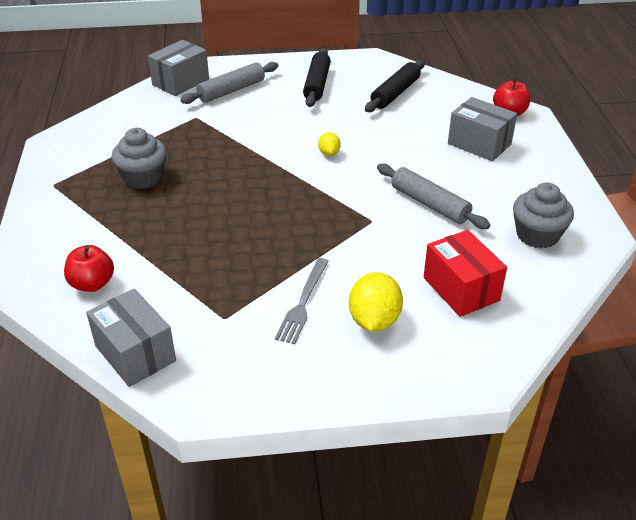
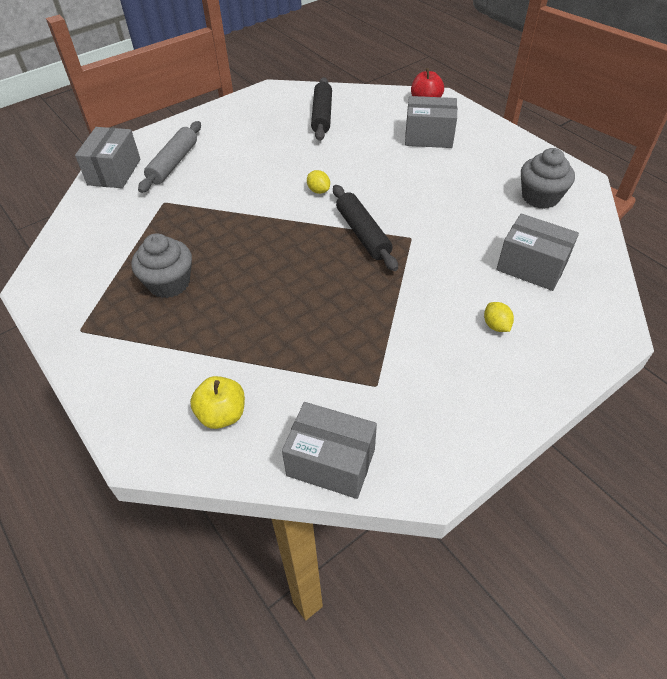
camera: 30 degrees left, 10 degrees up
red apple [64,245,114,292] -> yellow apple [190,376,245,429]
grey fork [275,258,329,344] -> none
black rolling pin [303,48,330,107] -> black rolling pin moved to [333,185,398,271]
yellow lemon [349,272,403,331] -> yellow lemon [484,302,514,332], size x0.54
grey rolling pin [377,164,490,229] -> none
red box [424,230,507,317] -> grey box [496,213,579,291]

